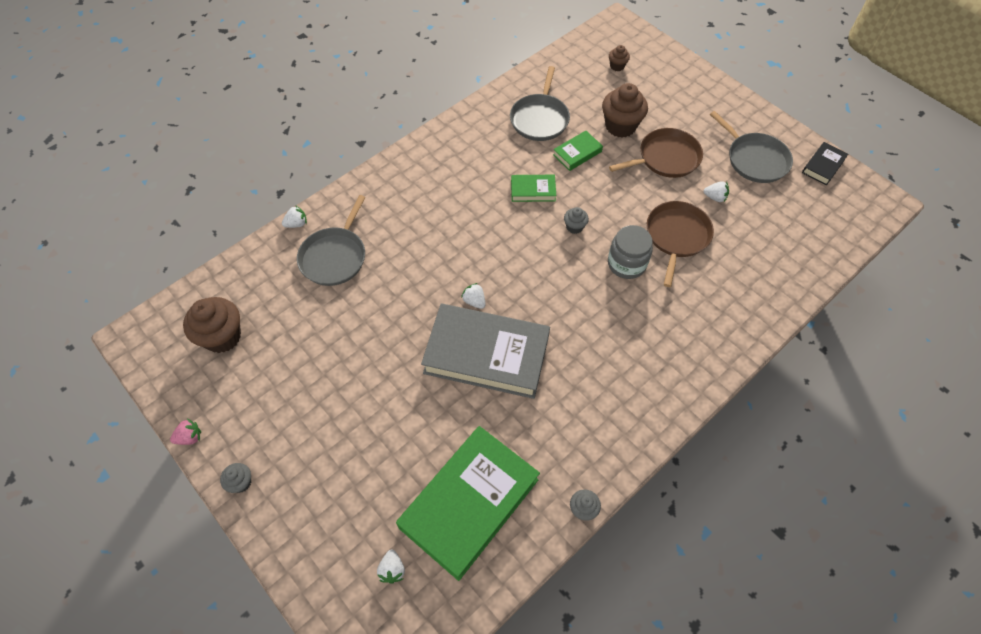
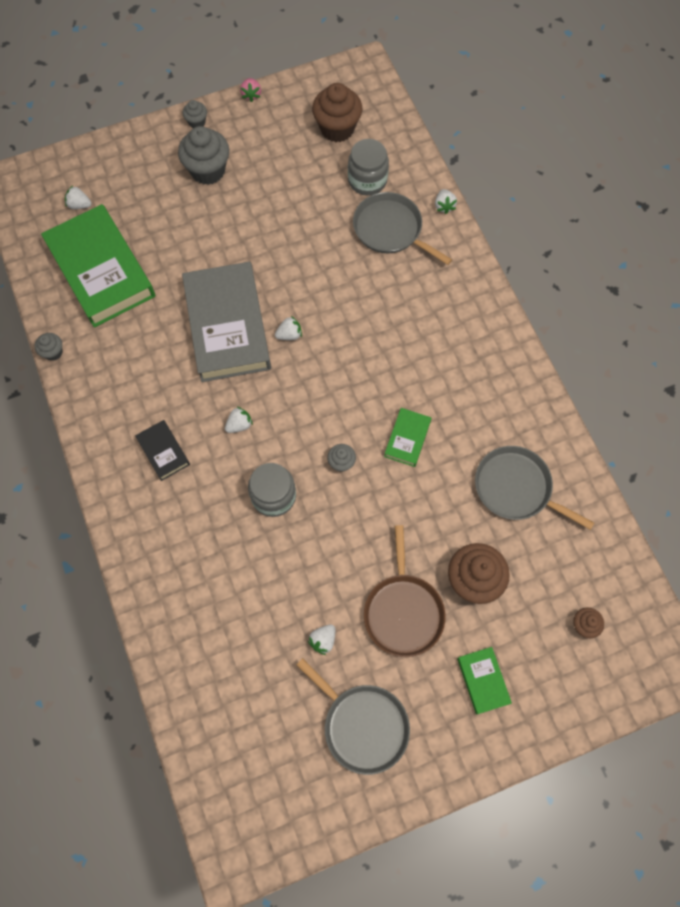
camera: 110 degrees right, 10 degrees up
grey book [421,304,550,399] -> grey book turned 45 degrees counterclockwise [182,262,271,382]
green book [553,131,603,171] -> green book moved to [457,647,512,715]
brown pan [647,201,714,287] -> none
grey pan [710,111,793,183] -> grey pan turned 120 degrees counterclockwise [296,658,410,775]
black book [802,142,848,186] -> black book moved to [135,420,190,481]
none -> grey cupcake [178,126,229,185]
none -> white strawberry [225,406,253,433]
none -> grey jar [348,139,389,195]

